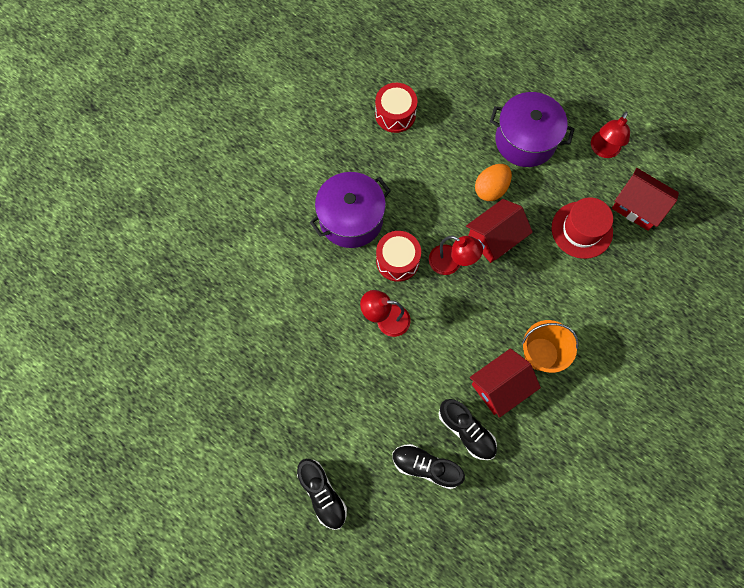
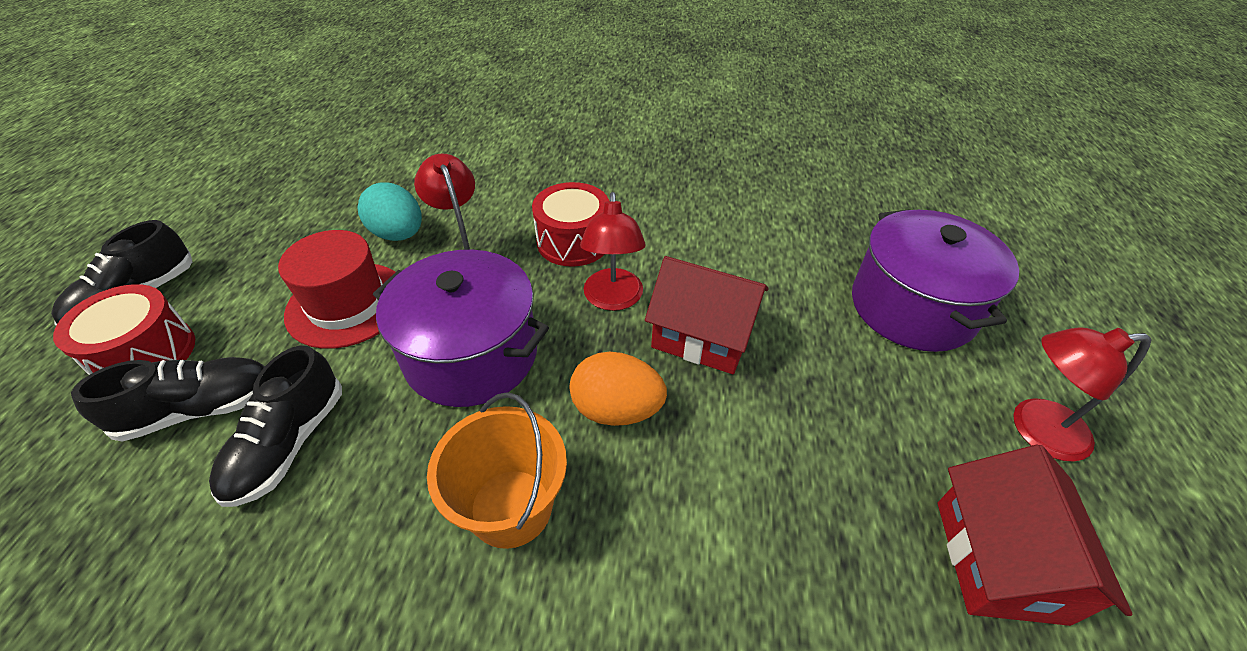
camera: 60 degrees right, 25 degrees down
purple pot [310,172,391,248] -> purple pot moved to [373,250,549,407]
red drum [375,83,417,133] -> red drum moved to [53,284,195,375]
black shoe [392,444,465,489] -> black shoe turned 75 degrees clockwise [71,357,265,442]
red house [470,348,541,418] -> none
orange egg [475,164,512,201] -> orange egg moved to [570,352,667,426]
red hat [552,197,613,259] -> red hat moved to [278,230,395,349]
none -> turquoise egg [357,182,422,241]

